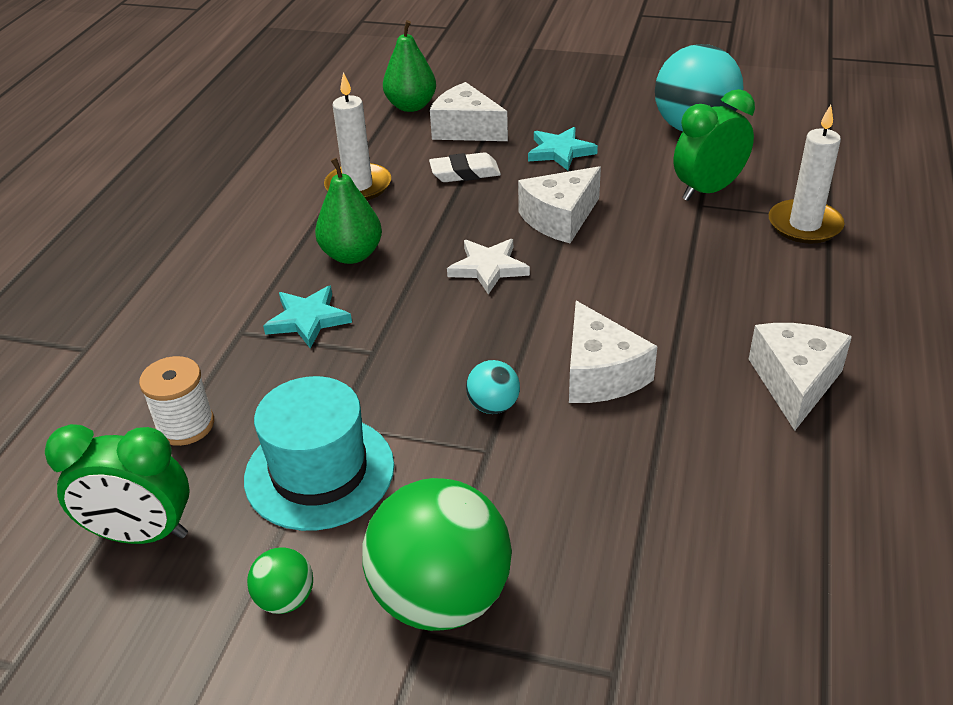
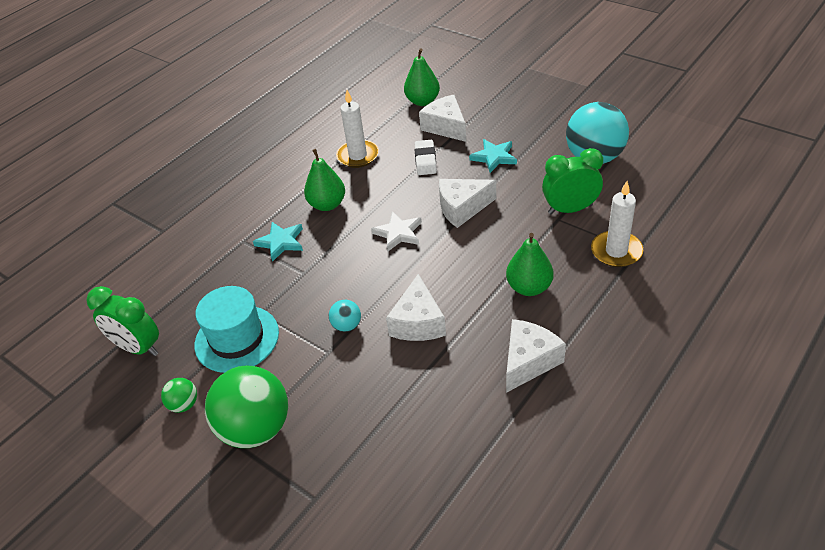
camera: 25 degrees right, 5 degrees up
white spool [139,356,214,446] -> none
white eraser [429,152,501,182] -> white eraser turned 75 degrees clockwise [415,140,437,175]
none -> green pear [506,233,554,296]

